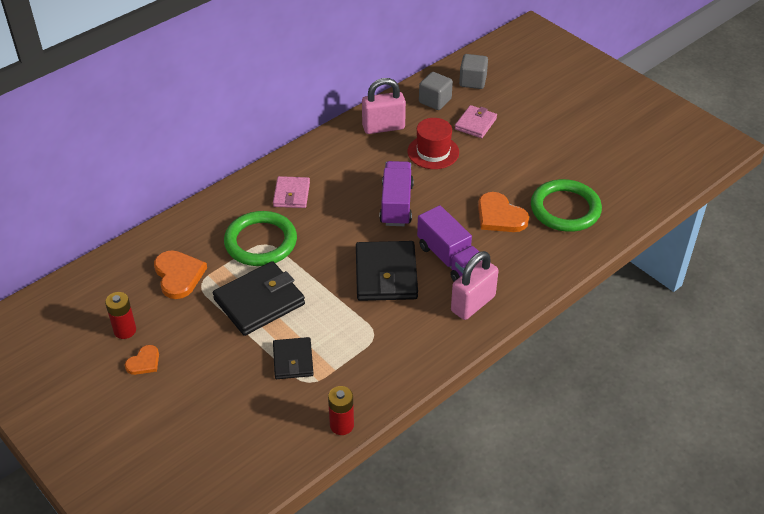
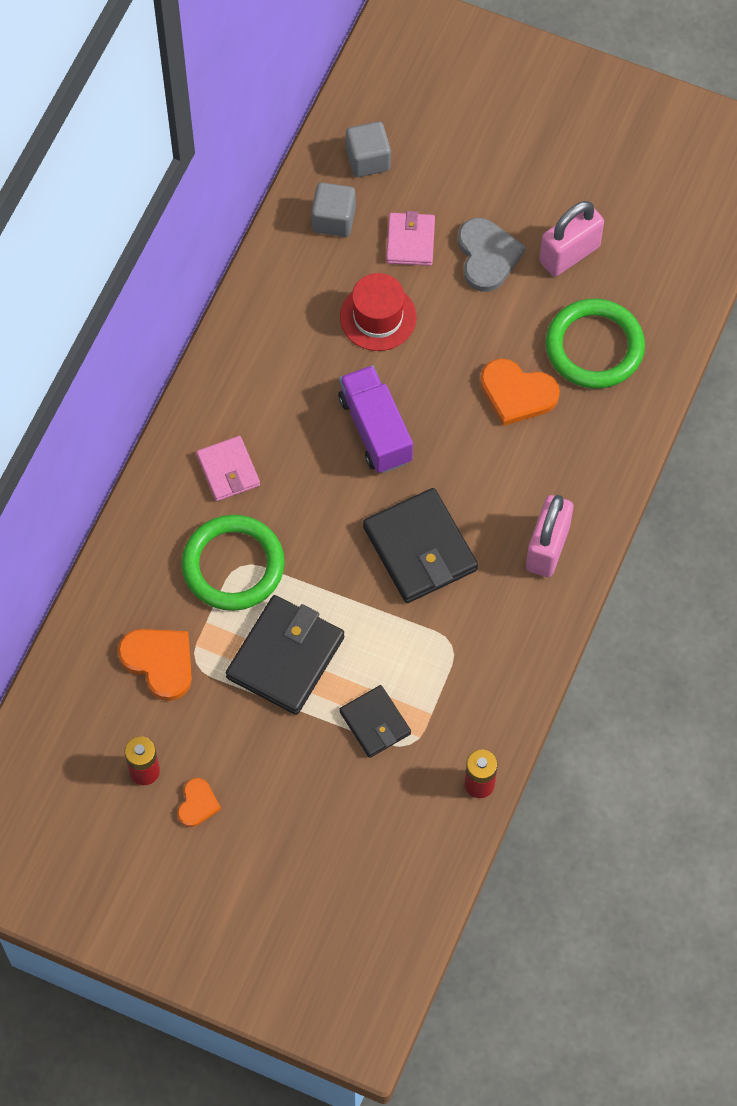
camera: 25 degrees left, 20 degrees up
pink padlock [362,78,406,134] -> pink padlock moved to [540,201,604,276]
purple truck [417,205,483,281] -> none
none -> grey heart [458,218,526,292]

